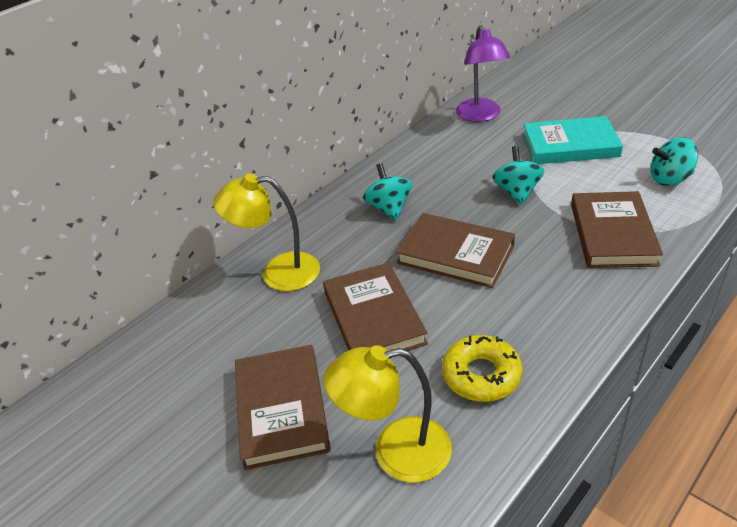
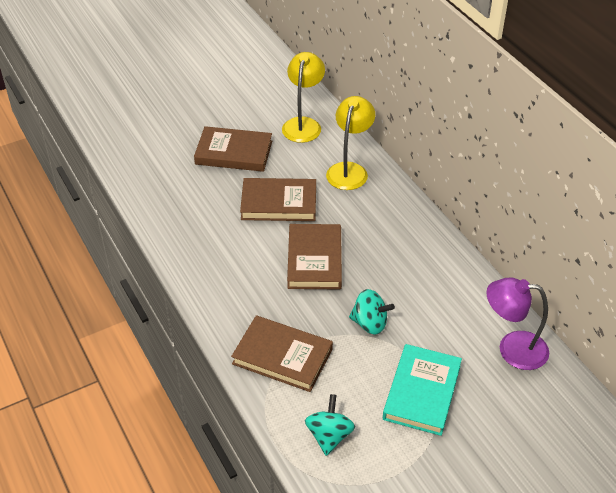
camera: 105 degrees right, 5 degrees up
yellow lamp [323,345,452,483] -> yellow lamp moved to [282,52,325,143]
turquoise spinning top [363,163,412,221] -> none
brown book [396,213,515,288] -> brown book turned 45 degrees counterclockwise [287,224,342,290]
yellow donut [442,335,523,402] -> none

